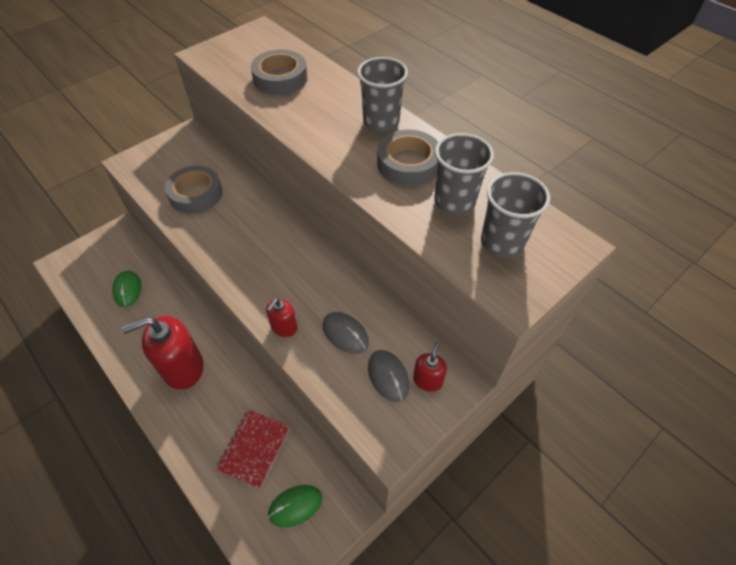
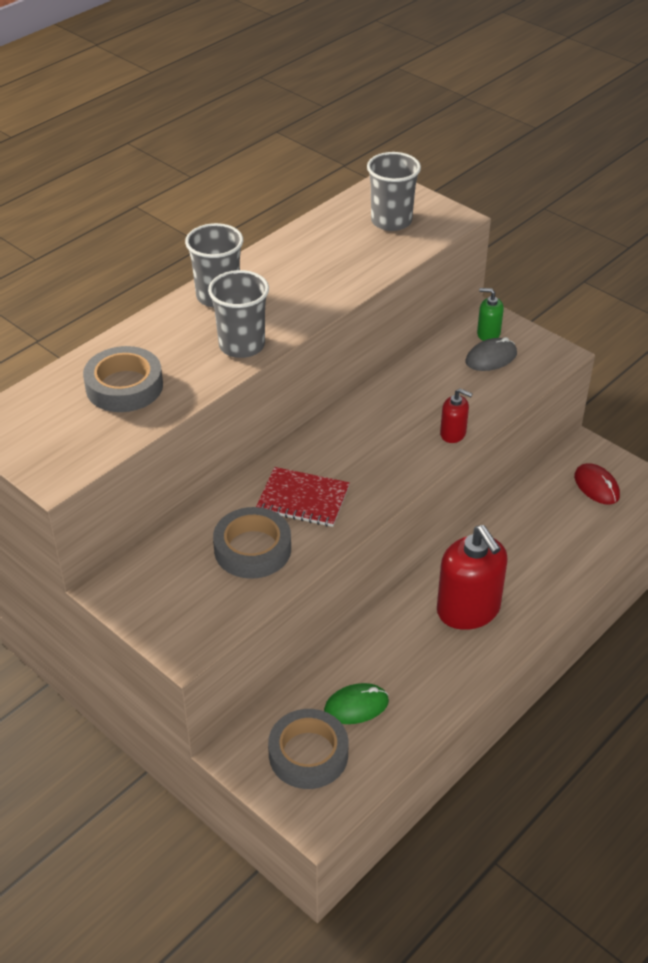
camera: 95 degrees left, 10 degrees down
red notebook [216,409,290,489] -> red notebook moved to [256,467,350,527]
green mouse [268,485,322,527] -> red mouse [574,463,620,505]
grey mouse [323,312,369,354] -> none
grey tape [377,129,438,186] -> grey tape moved to [268,709,348,789]
red soap dispenser [413,342,447,392] -> green soap dispenser [477,288,504,341]
grey cup [434,133,494,215] -> grey cup moved to [208,270,269,358]

